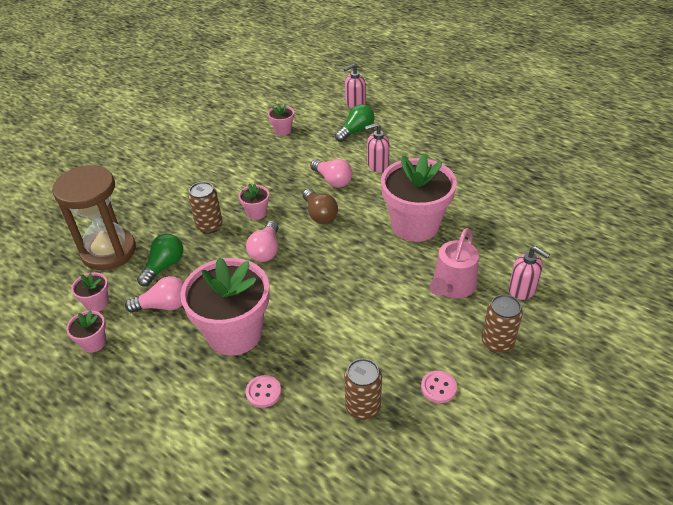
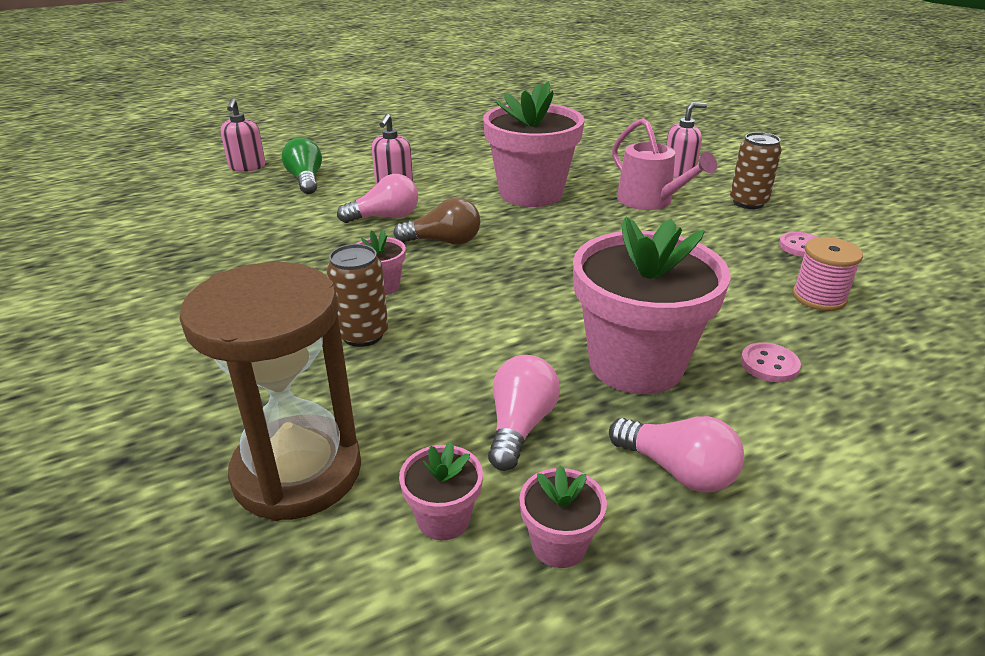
camera: 65 degrees left, 10 degrees down
green light bulb [137,234,183,286] -> none
pink light bulb [246,221,279,262] -> pink light bulb moved to [609,416,744,493]
pink flower pot [268,104,294,136] -> none
brown can [344,358,382,420] -> pink spool [792,237,863,311]

